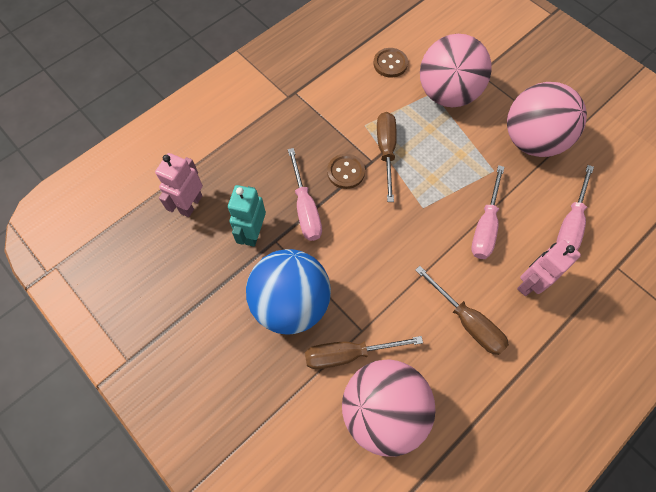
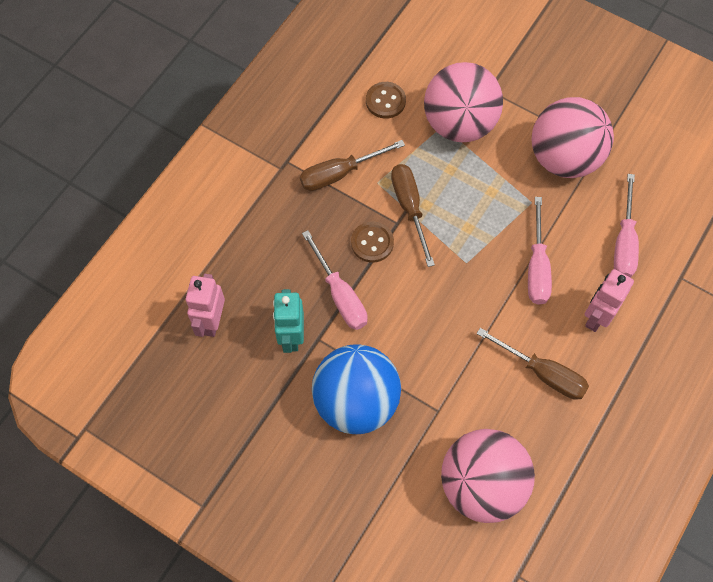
camera: 15 degrees left, 0 degrees up
brown screwdriver [305,336,423,369] -> brown screwdriver moved to [300,140,405,191]

